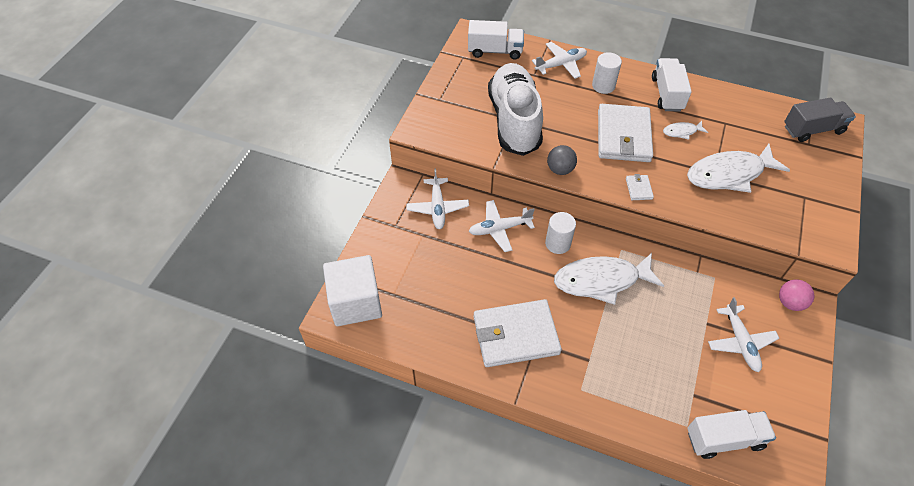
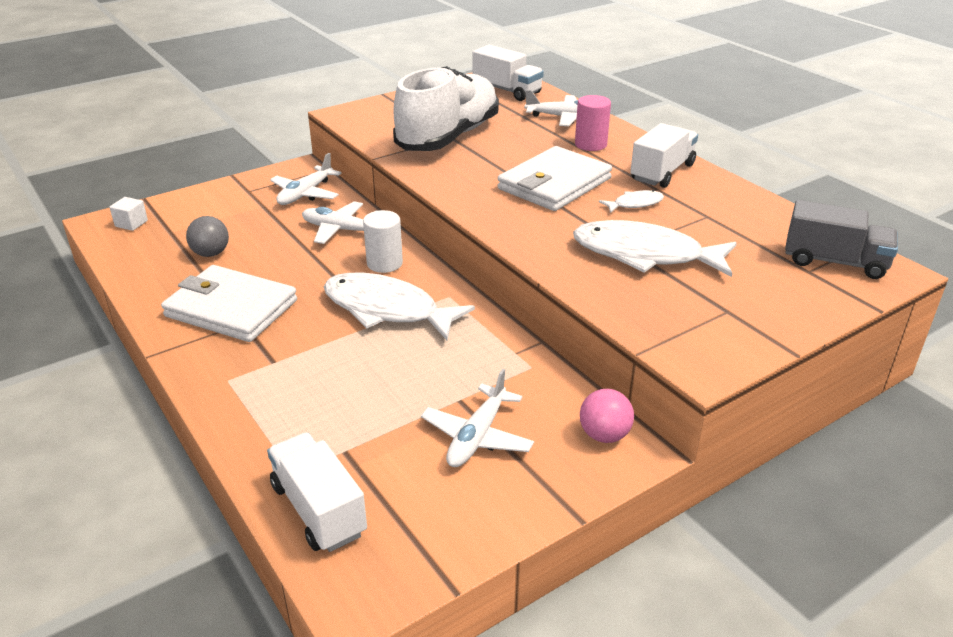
camera: 35 degrees right, 20 degrees down
white cube [323,255,382,326] -> white cube [110,197,148,231], size x0.40
grey ball [547,145,577,175] -> grey ball moved to [186,216,229,257]
white cylinder [592,52,622,94] -> pink cylinder [575,95,611,151]
white wallet [626,174,654,200] -> none
white fish [663,121,708,140] -> white fish turned 135 degrees clockwise [599,190,664,213]
white truck [687,410,776,459] -> white truck turned 150 degrees counterclockwise [267,433,367,552]

